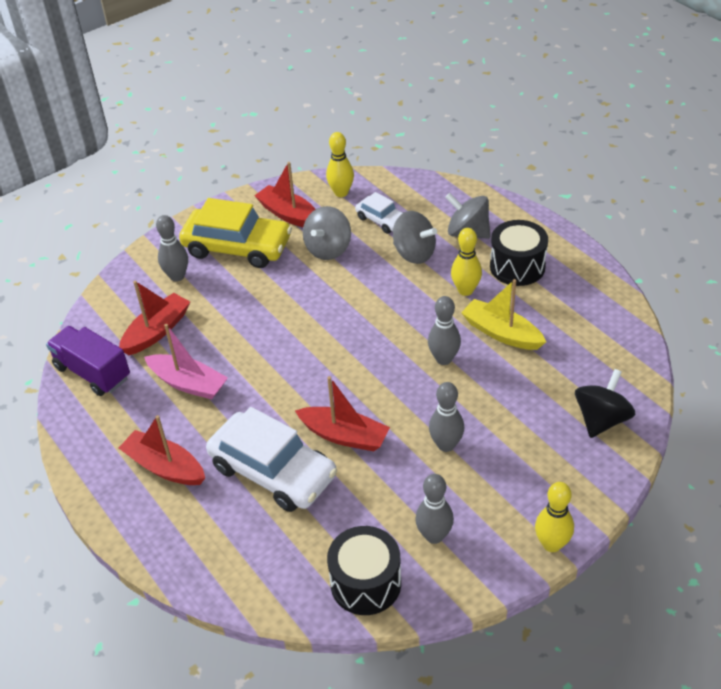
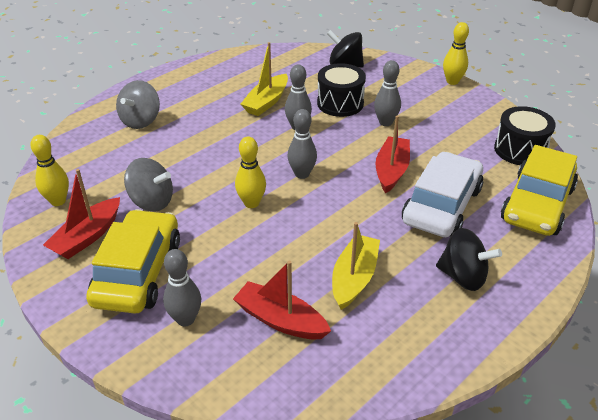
camera: 100 degrees left, 5 degrees down
purple truck [46,326,130,396] -> none
red boat [119,415,205,485] -> black spinning top [436,228,502,291]
pink boat [144,324,228,400] -> yellow boat [332,222,380,310]
white car [355,192,403,234] -> none
grey spinning top [393,211,437,264] -> none
grey bowling pin [415,474,454,544] -> grey bowling pin moved to [288,109,317,179]
yellow bowling pin [451,228,482,296] -> yellow bowling pin moved to [235,137,266,208]
black drum [490,220,548,286] -> black drum moved to [317,63,366,117]
none -> yellow car [501,145,578,236]

